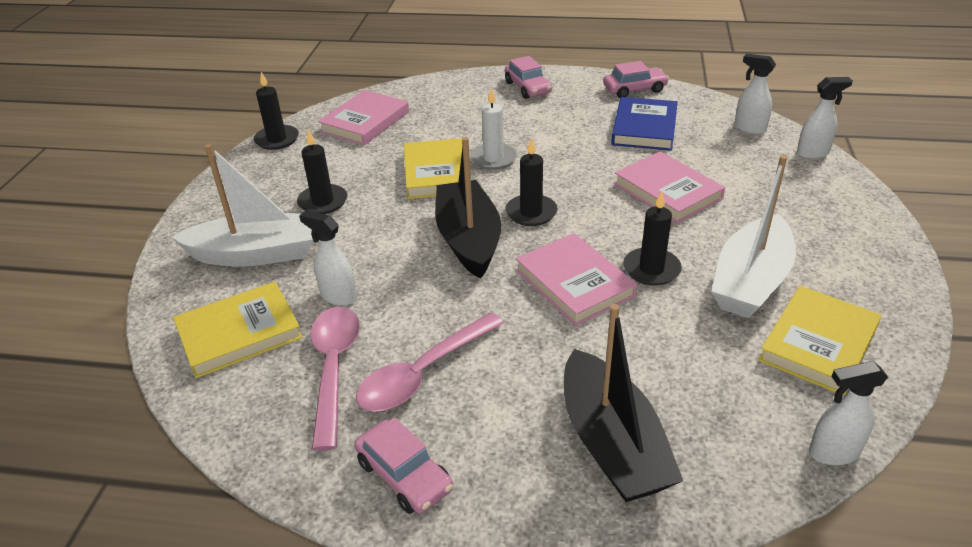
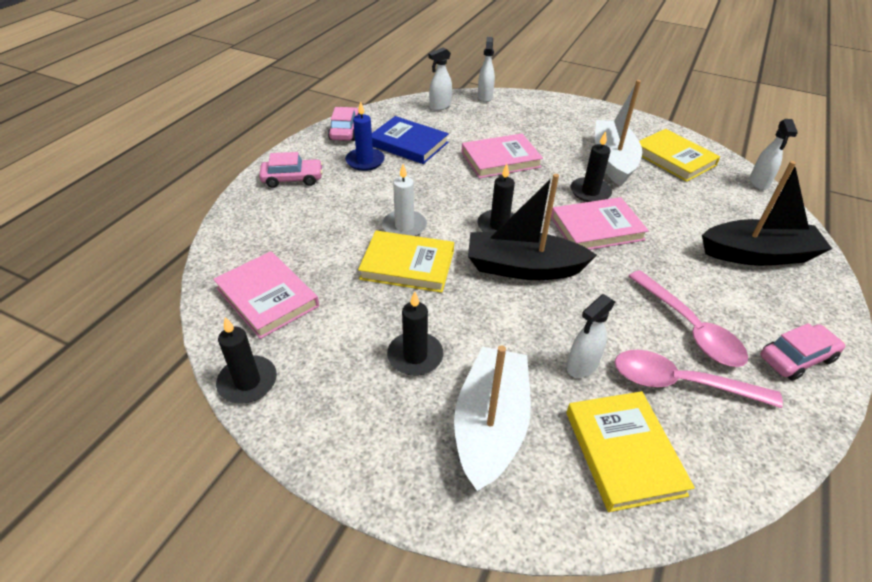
camera: 75 degrees left, 5 degrees up
white boat [711,155,796,318] -> white boat turned 135 degrees counterclockwise [595,80,642,187]
none -> blue candle [345,101,385,171]

